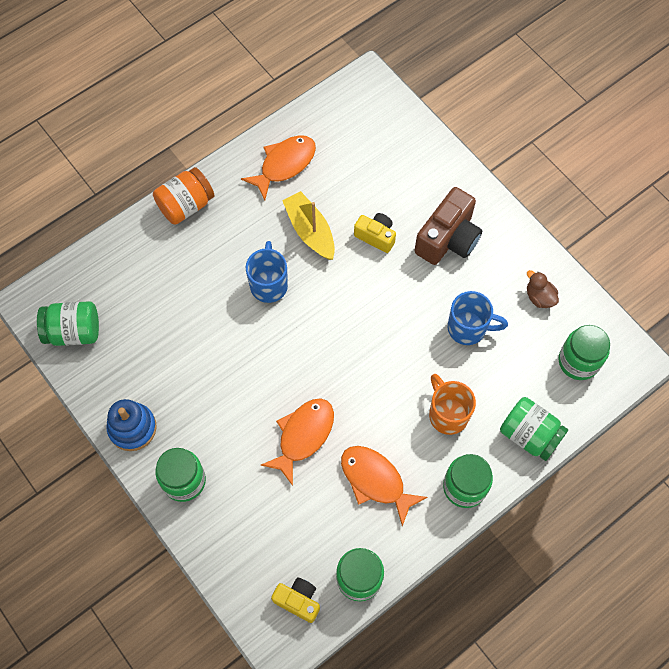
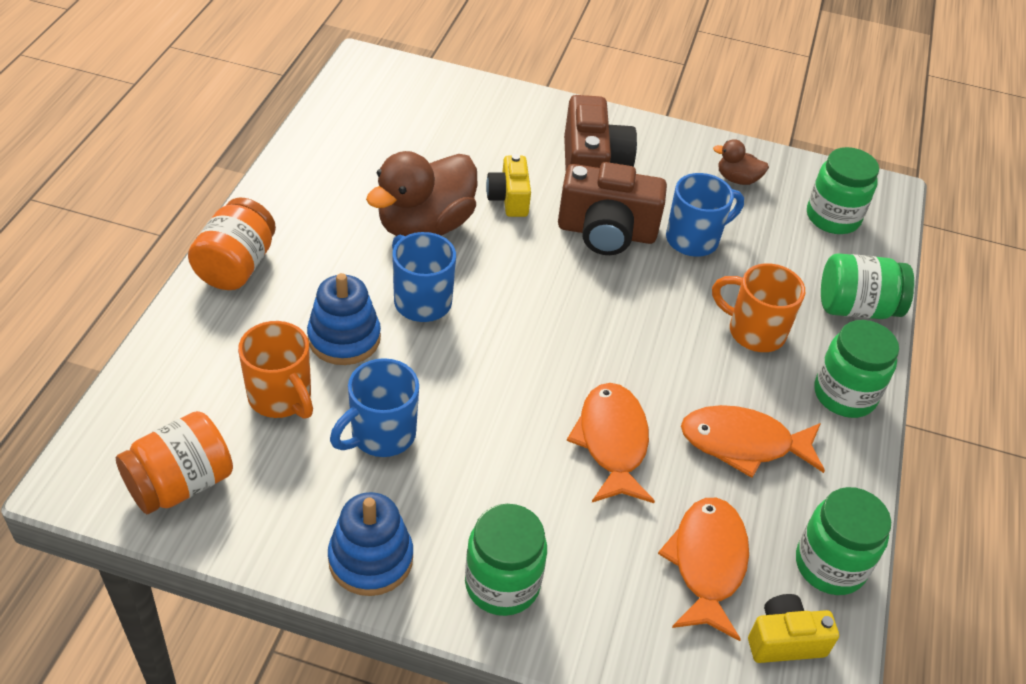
camera: 40 degrees left, 20 degrees down
green jar [37,301,99,346] -> orange jar [116,411,233,514]
orange fish [241,135,316,200] -> orange fish moved to [658,498,749,641]
yellow boat [282,191,335,260] -> brown duck [366,151,477,236]
yellow camera [354,213,396,253] -> yellow camera turned 90 degrees counterclockwise [486,154,531,217]
none -> orange mug [238,321,313,419]
none -> blue stacking toy [307,273,381,365]
none -> blue mug [330,358,419,457]
none -> brown camera [558,162,667,255]

